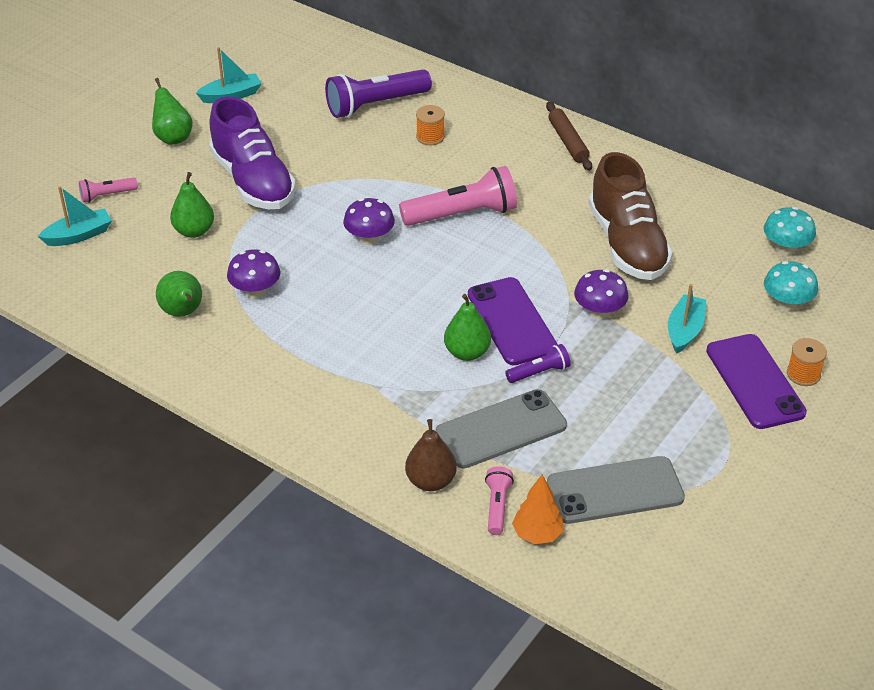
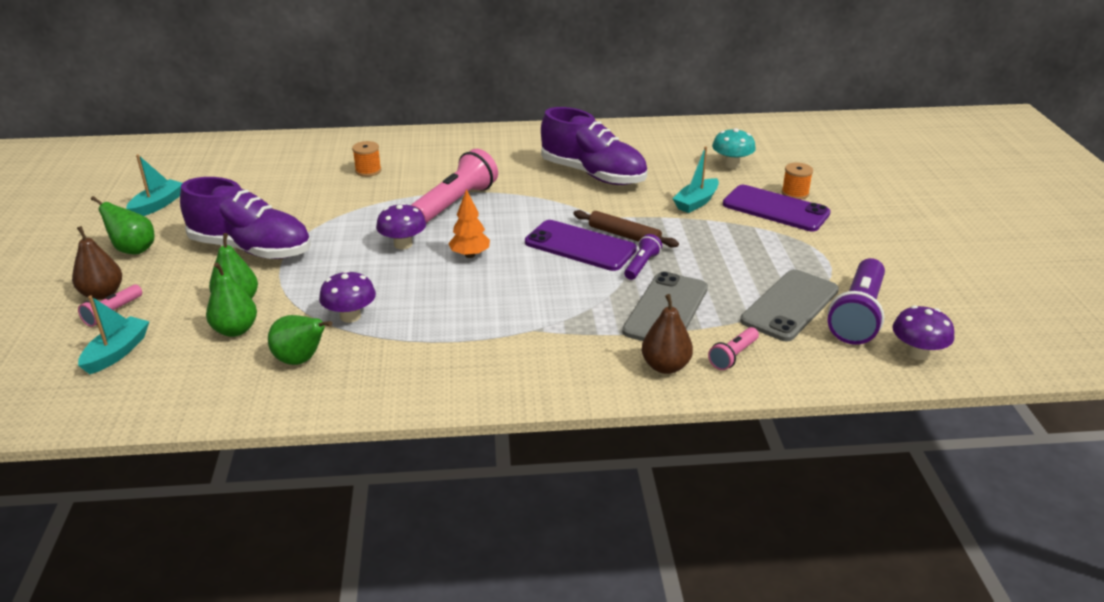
camera: 40 degrees left, 10 degrees down
purple flashlight [325,69,432,118] -> purple flashlight moved to [828,258,885,345]
green pear [444,294,491,361] -> green pear moved to [206,262,257,337]
pink flashlight [485,466,514,535] -> pink flashlight turned 105 degrees counterclockwise [708,327,759,370]
orange tree [512,475,564,544] -> orange tree moved to [448,189,490,258]
brown rolling pin [546,102,592,171] -> brown rolling pin moved to [573,210,679,248]
purple mushroom [574,269,629,319] -> purple mushroom moved to [892,306,955,360]
brown shoe [589,152,673,280] -> purple shoe [541,107,647,185]
turquoise boat [668,284,706,354] -> turquoise boat turned 120 degrees counterclockwise [673,146,719,213]
turquoise mushroom [764,207,816,255] -> none
none -> brown pear [72,226,122,300]

